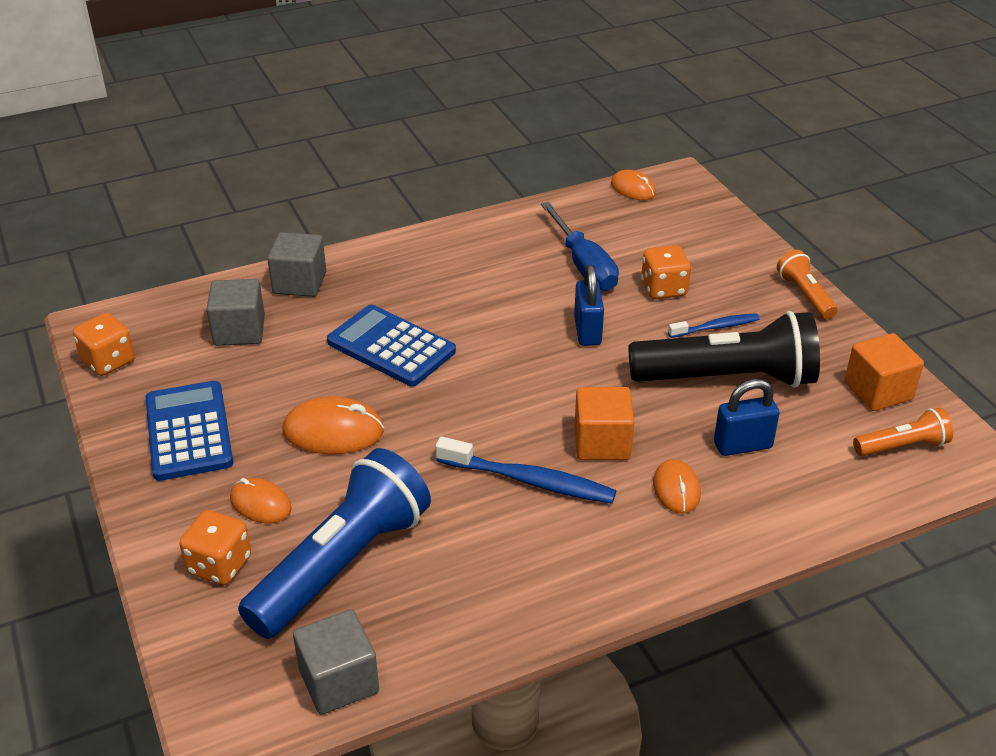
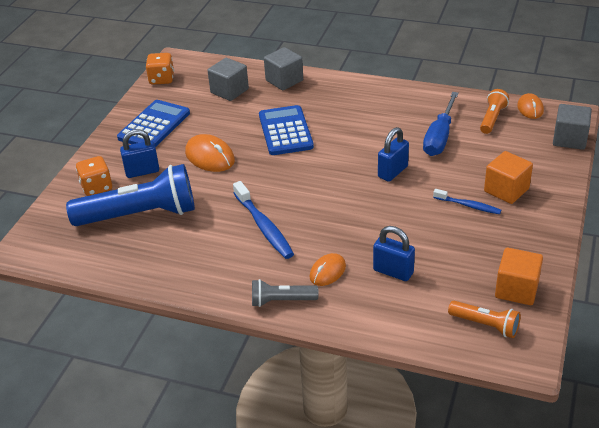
camera: 45 degrees right, 0 degrees up
orange mouse [230,478,292,524] -> blue padlock [120,129,159,178]
grey cube [293,609,379,715] -> grey cube moved to [553,104,592,150]
orange cube [575,387,634,460] -> orange cube moved to [484,151,533,204]
black flashlight [628,311,820,388] -> none
orange dice [641,245,691,299] -> none
orange flashlight [777,250,838,319] -> orange flashlight moved to [480,89,509,134]
none -> grey flashlight [252,279,318,307]

